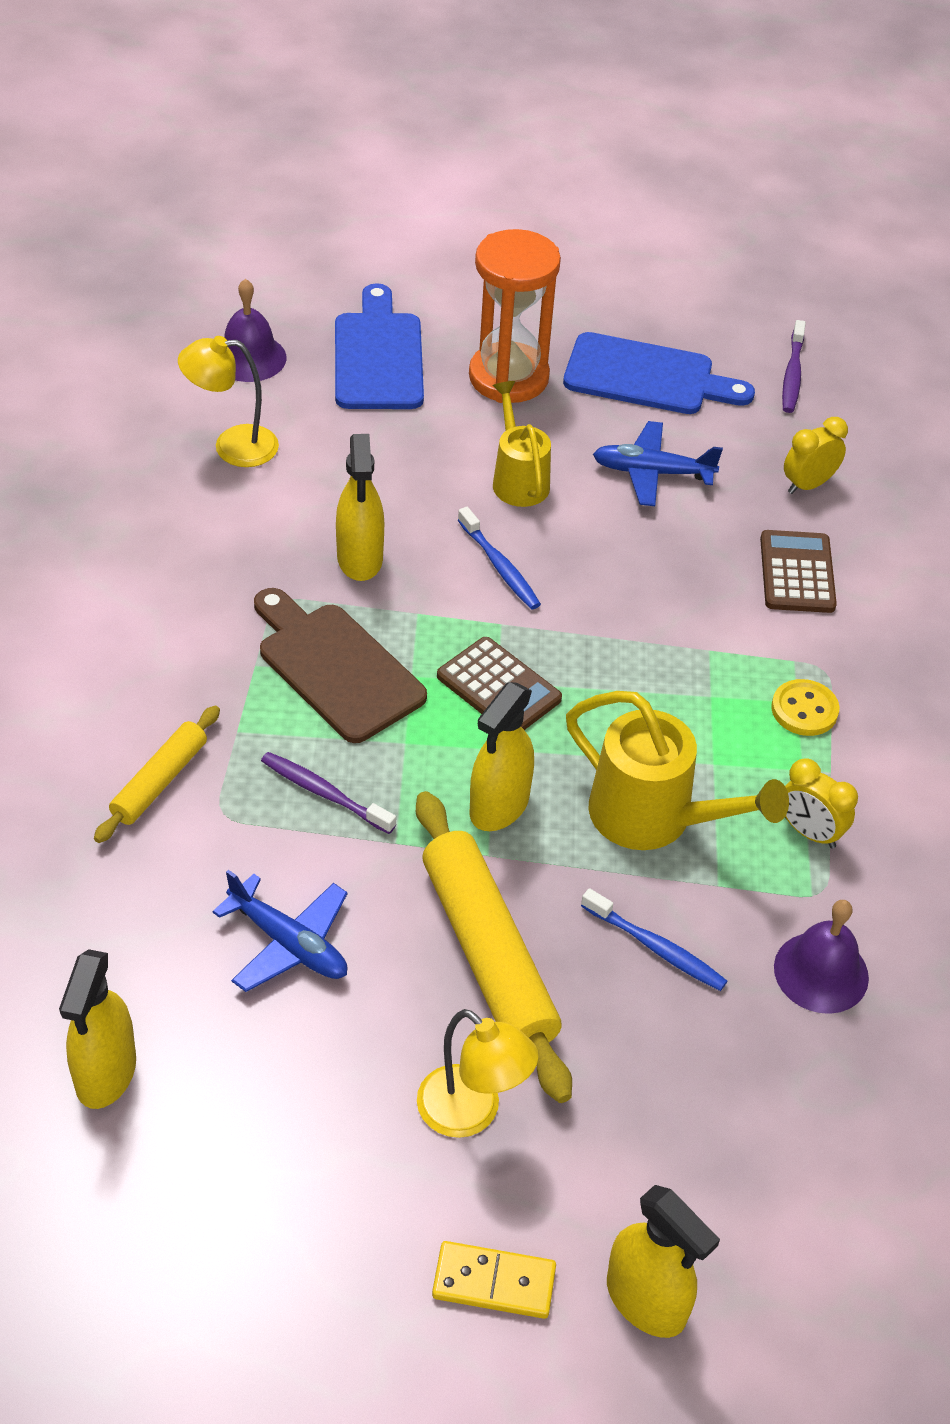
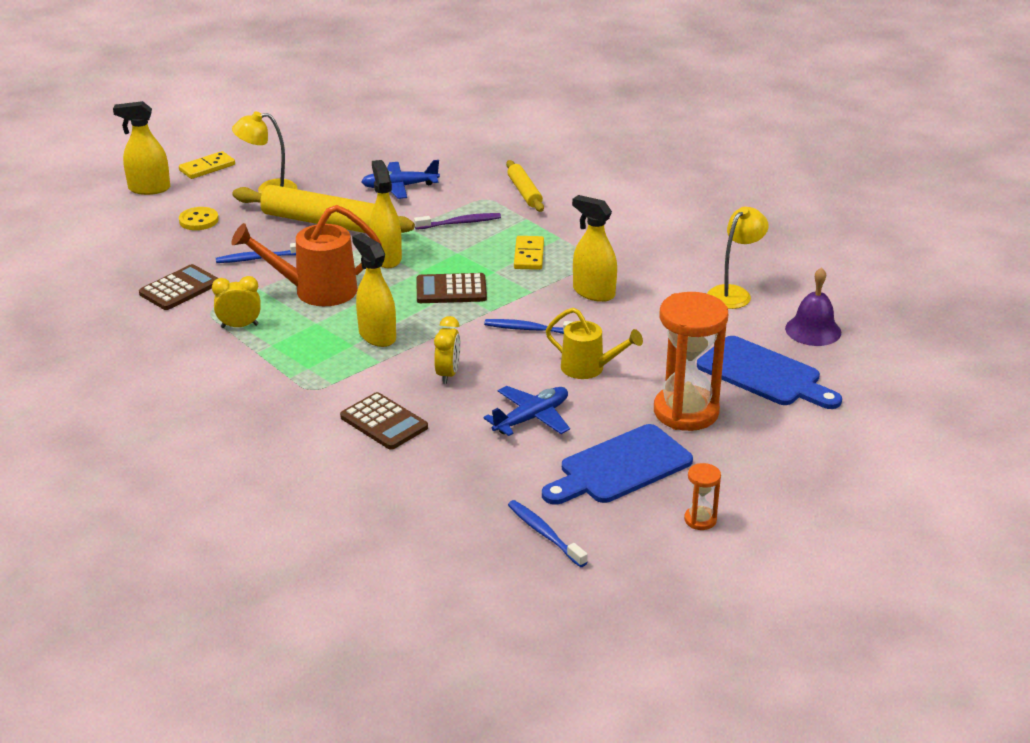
camera: 135 degrees right, 15 degrees down
yellow spray bottle [59,949,136,1109] -> yellow spray bottle moved to [352,233,396,347]
brown cutting board [254,588,427,743] -> yellow domino [514,236,544,270]
yellow watering can [566,691,789,850] -> orange watering can [231,205,382,306]
yellow button [771,679,839,736] -> yellow button moved to [179,207,219,230]
purple bell [774,900,869,1014] -> brown calculator [139,264,218,310]
purple toothbrush [782,320,806,413] -> blue toothbrush [508,500,588,567]
yellow clock [784,417,848,494] -> yellow clock moved to [434,316,460,384]
none -> orange hourglass [684,463,721,530]

